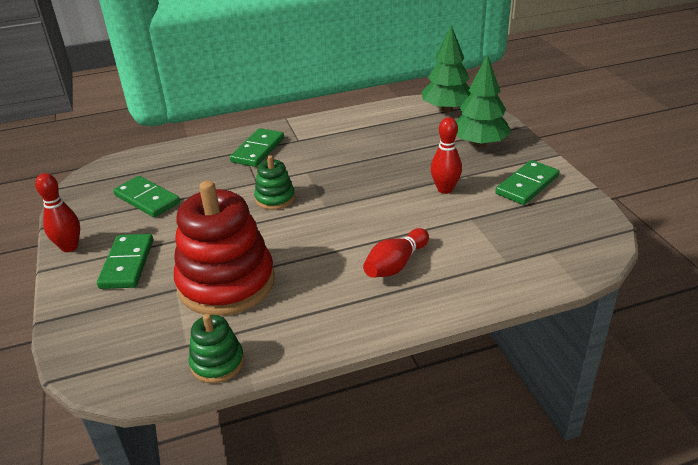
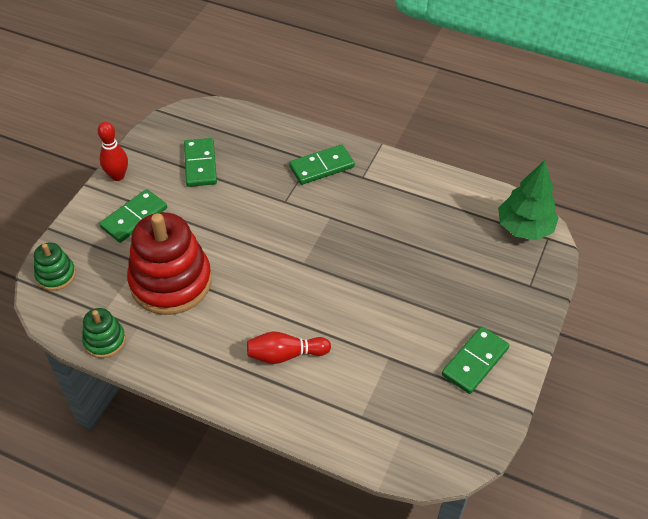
camera: 40 degrees right, 15 degrees up
green stacking toy [254,155,295,210] -> green stacking toy moved to [34,242,76,291]
red bowling pin [431,117,462,194] -> none
green tree [456,54,511,147] -> none
green domino [495,160,559,205] -> green domino turned 45 degrees counterclockwise [442,326,510,394]

